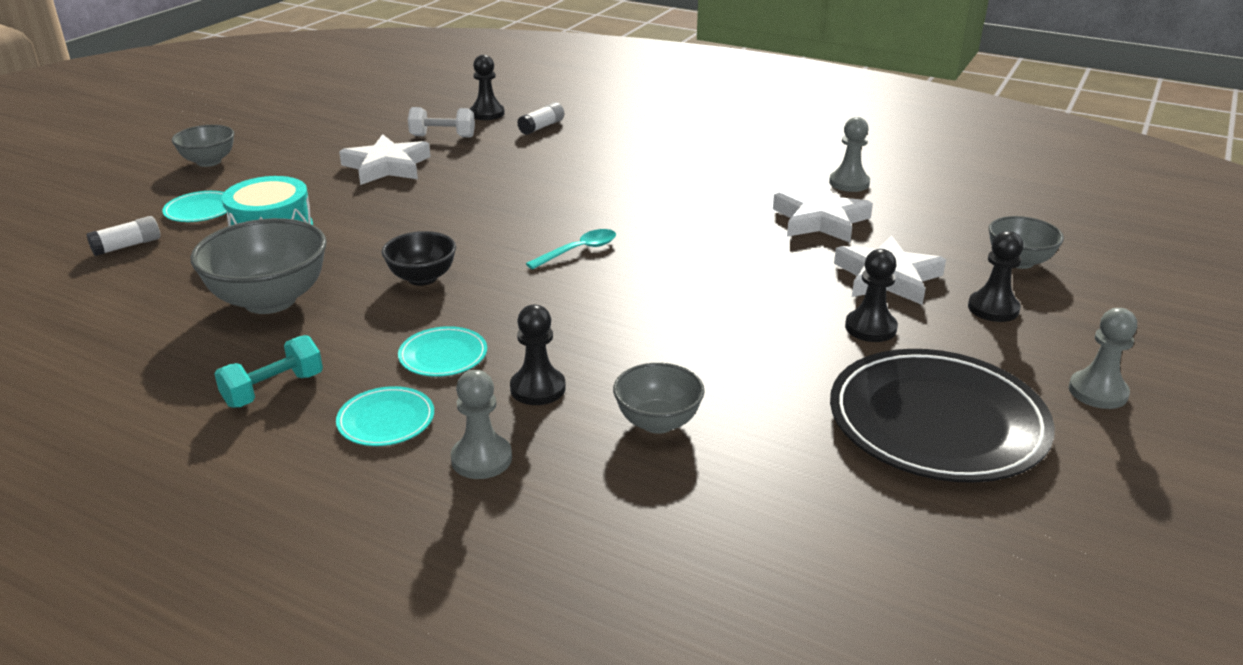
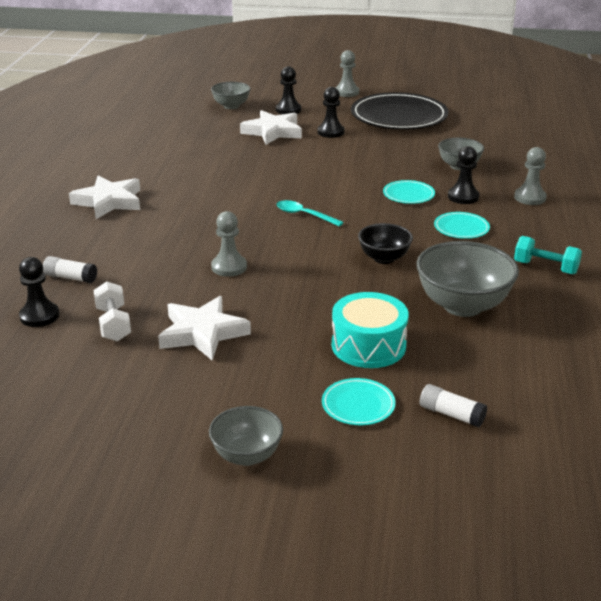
camera: 110 degrees left, 0 degrees up
turquoise plate [336,386,434,446] -> turquoise plate moved to [383,180,435,204]
white star [773,184,873,242] -> white star moved to [69,175,140,219]
grey pawn [829,117,870,192] -> grey pawn moved to [211,211,247,277]

